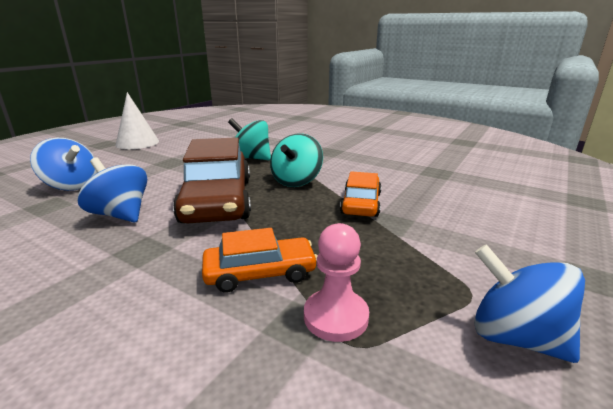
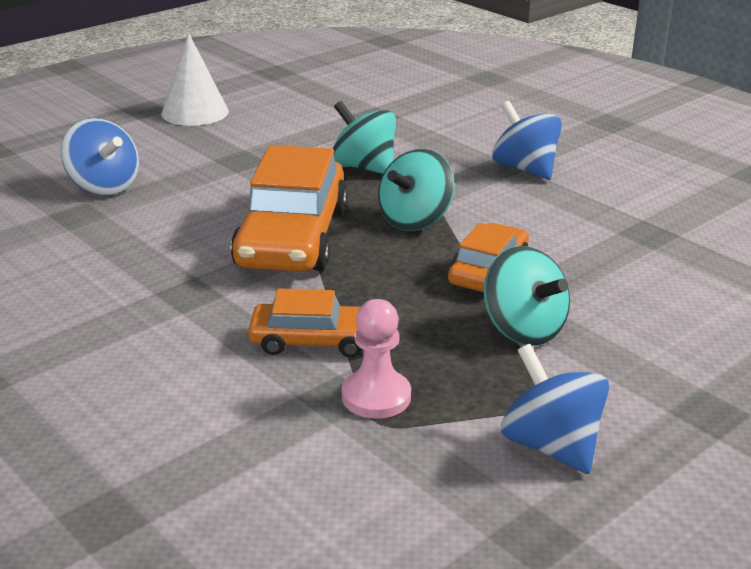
camera: 15 degrees right, 5 degrees up
blue spinning top [78,157,147,223] -> blue spinning top moved to [492,101,562,180]
brown car [173,137,251,223] -> orange car [231,145,348,272]
none -> turquoise spinning top [483,246,570,346]

